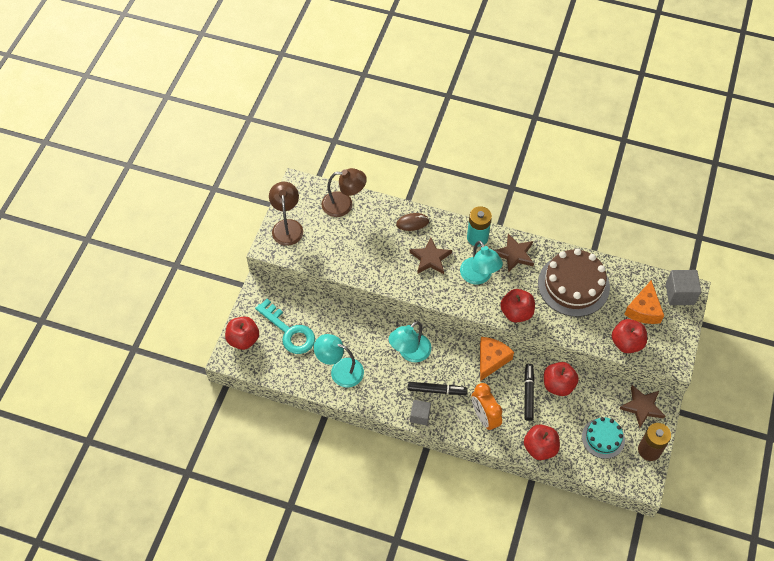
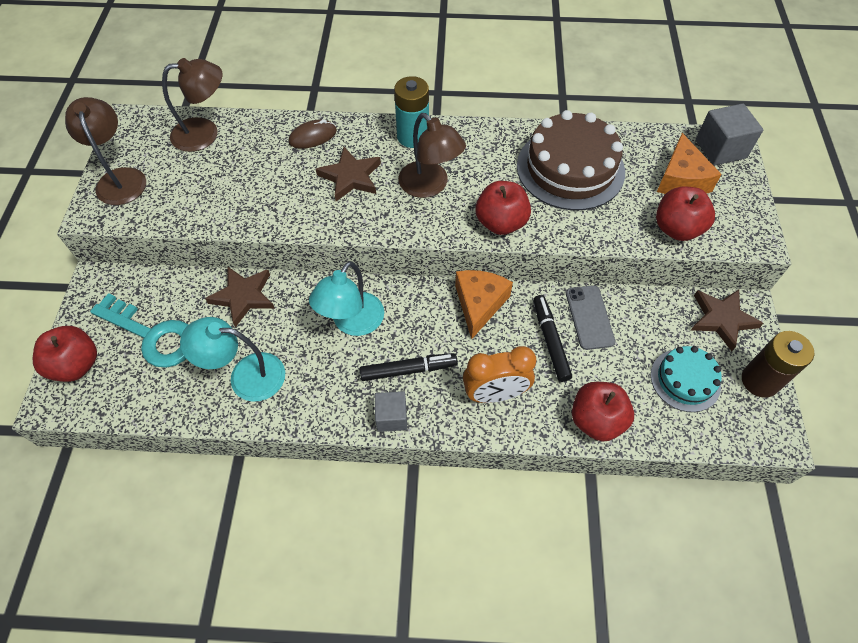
camera: 15 degrees left, 0 degrees up
turquoise lamp [460,241,503,284] -> brown lamp [399,113,466,198]
orange clock [472,383,502,431] -> orange clock turned 60 degrees counterclockwise [463,346,536,403]
brown star [494,234,534,273] -> brown star moved to [205,267,275,328]
red apple [544,362,579,396] -> grey phone [566,285,615,350]

